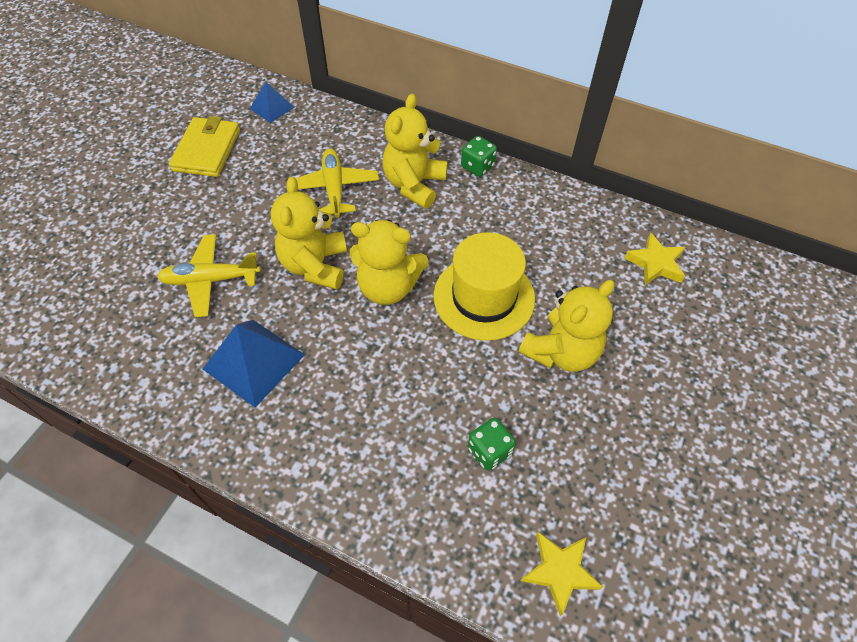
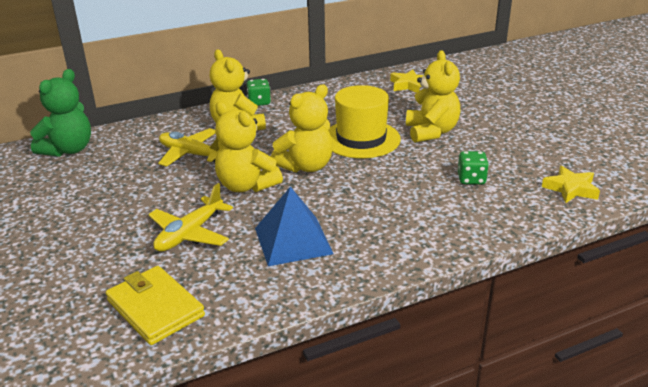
camera: 50 degrees left, 25 degrees down
yellow wallet [169,116,240,177] -> yellow wallet moved to [106,266,205,345]
blue pyramid [250,82,294,123] -> green teddy bear [30,69,91,157]

